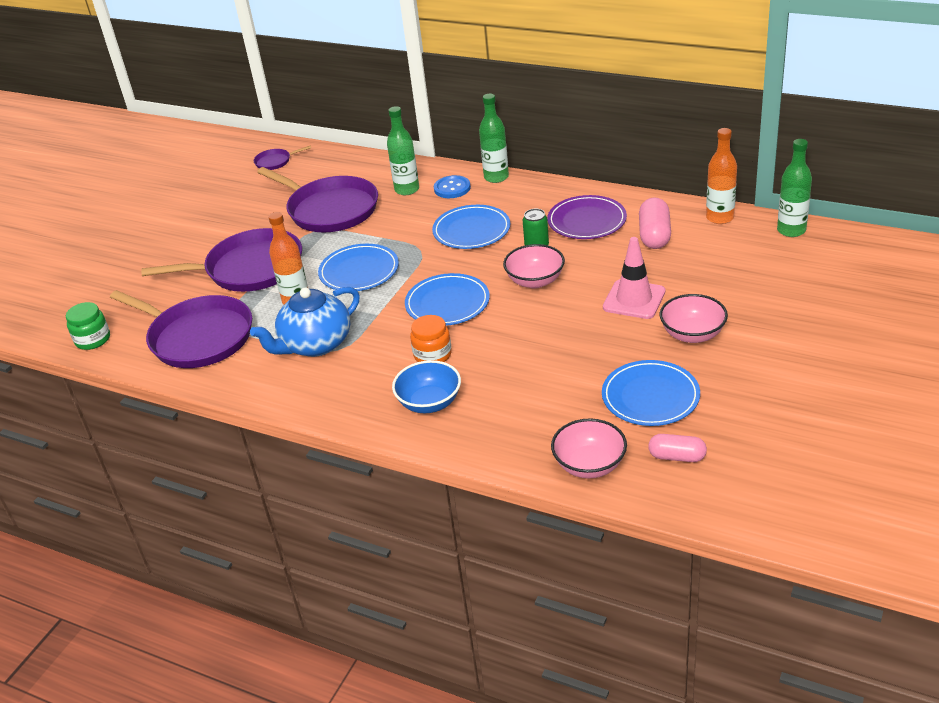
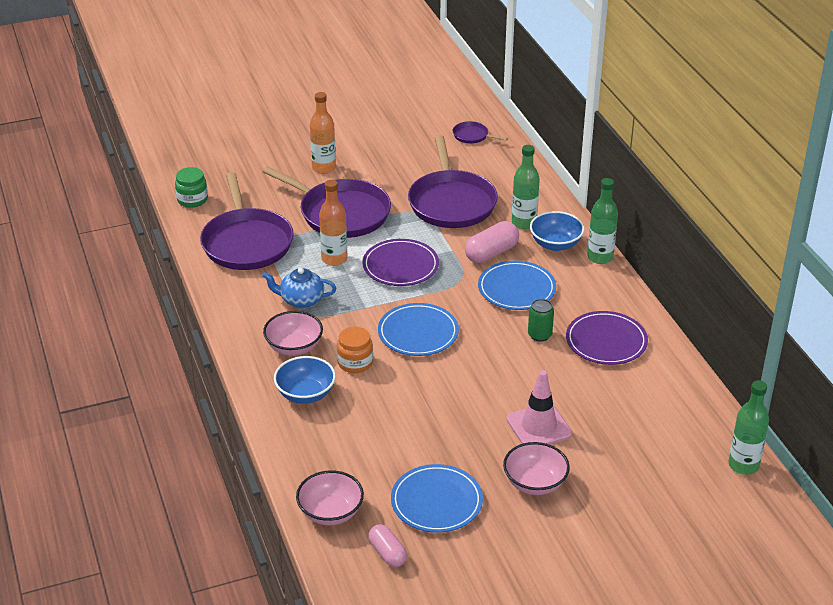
camera: 40 degrees right, 0 degrees up
blue teapot [250,287,360,357] -> blue teapot [262,268,336,308], size x0.66
blue plate [318,244,399,291] -> purple plate [362,239,439,286]
blue button [434,175,471,198] -> blue bowl [530,211,584,251]
pink bowl [503,244,565,288] -> pink bowl moved to [263,311,323,356]
pink capsule [639,197,671,249] -> pink capsule moved to [465,221,519,263]
orange bottle [706,128,737,224] -> orange bottle moved to [310,92,336,174]

